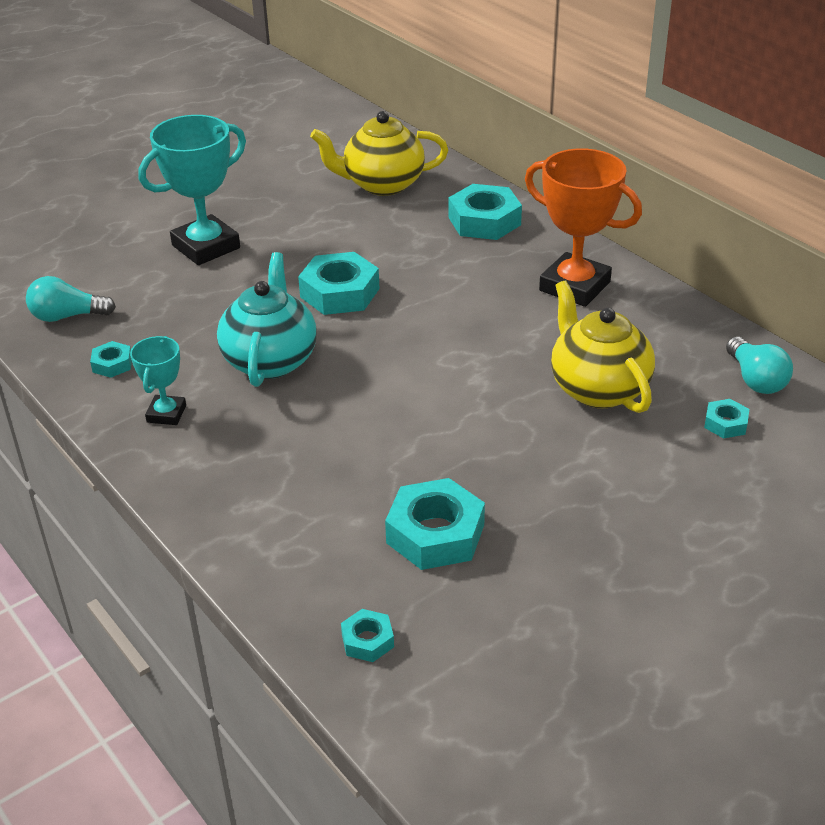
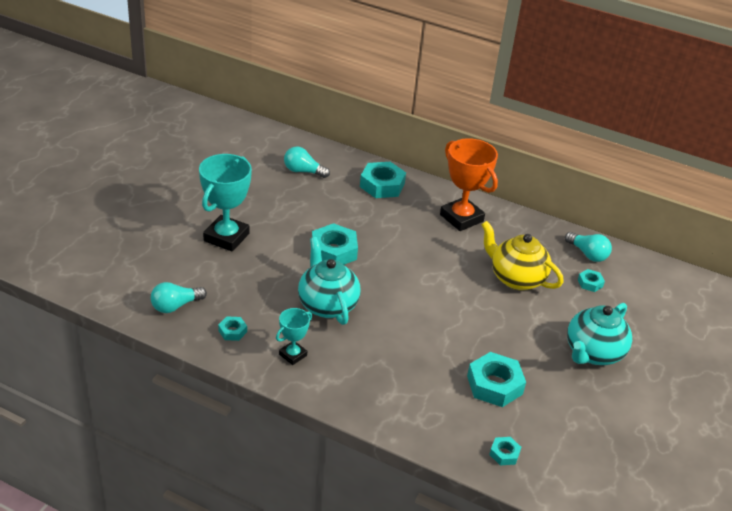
camera: 30 degrees left, 0 degrees up
turquoise trophy [130,336,186,425] -> turquoise trophy turned 60 degrees clockwise [276,308,312,365]
yellow teapot [310,111,448,196] -> turquoise light bulb [284,146,330,178]
orange trophy [525,148,642,307] -> orange trophy turned 45 degrees clockwise [440,138,498,231]
none -> turquoise teapot [567,303,632,365]

